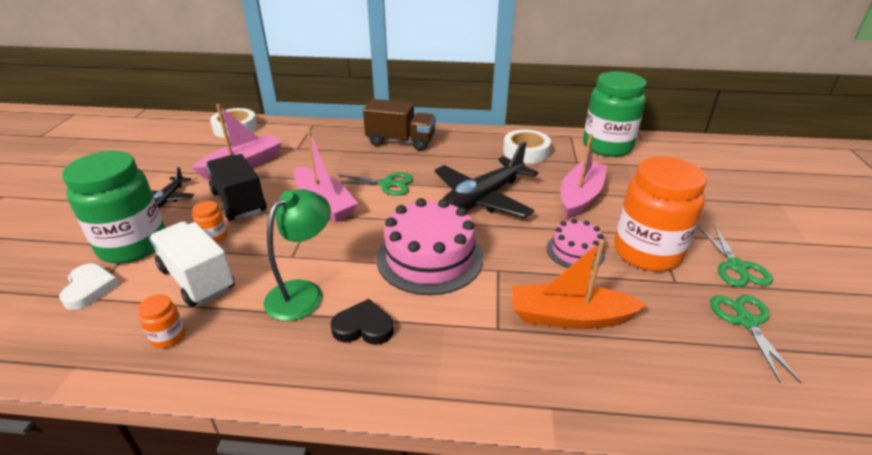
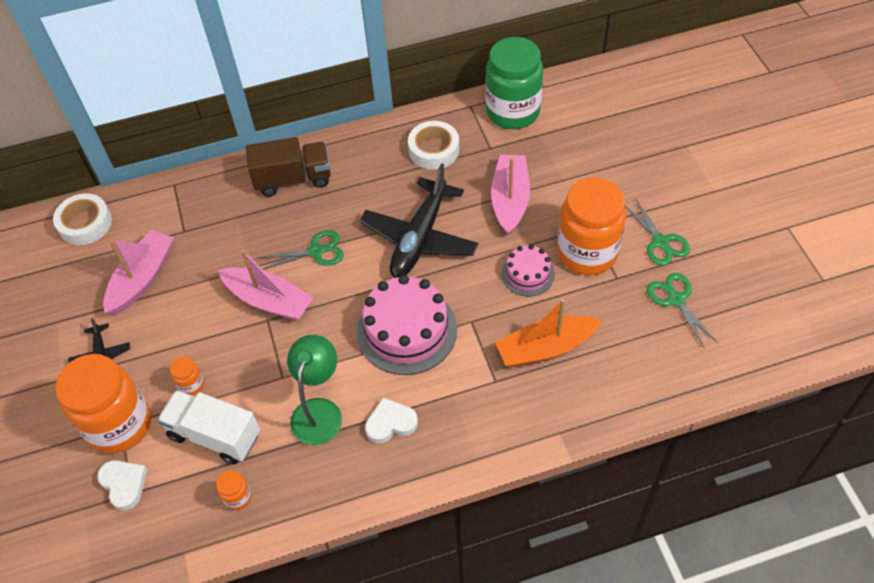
camera: 20 degrees left, 20 degrees up
green jar [62,151,165,264] -> orange jar [55,354,151,453]
black truck [206,154,267,221] -> none
black heart [331,299,394,345] -> white heart [365,398,418,443]

